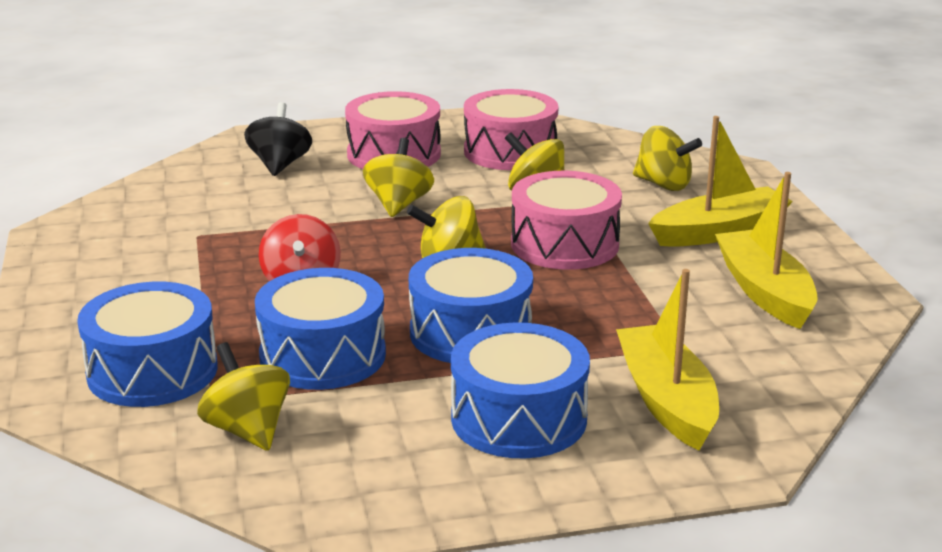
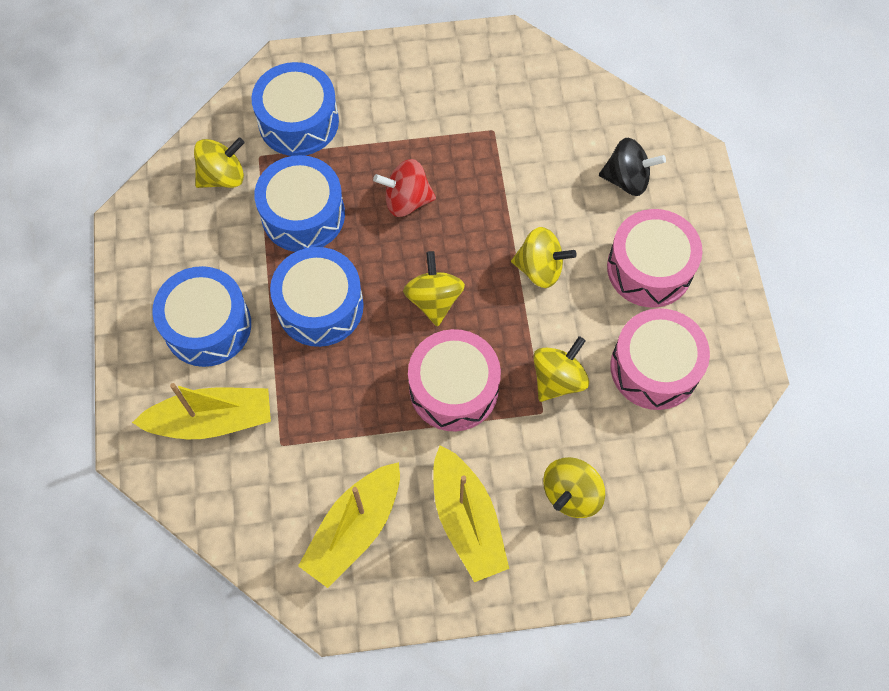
camera: 95 degrees right, 40 degrees up
yellow boat [715,172,818,329] -> yellow boat turned 135 degrees clockwise [298,462,400,588]

